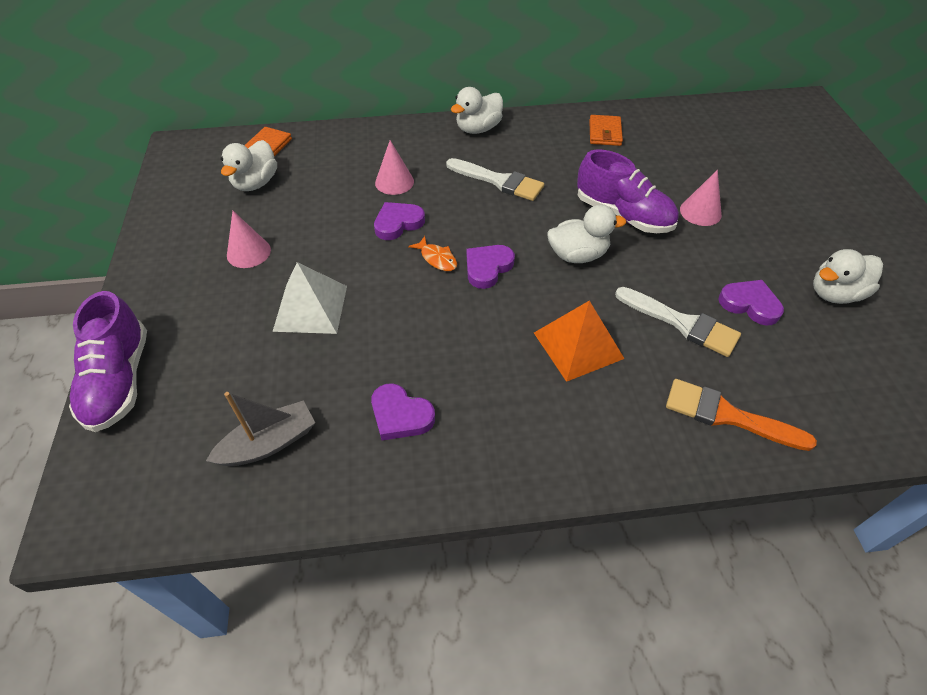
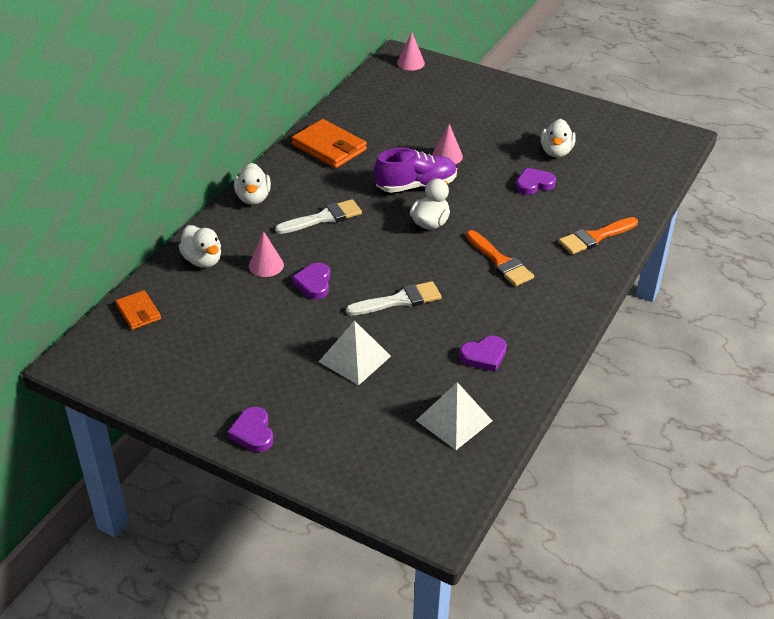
camera: 55 degrees left, 10 degrees down
purple shoe [69,291,147,432] -> none
grey boat [206,392,315,466] -> white pyramid [416,382,492,450]
white duck [221,140,277,191] -> white duck moved to [179,225,221,268]
pink cone [227,211,271,268] -> pink cone moved to [397,32,425,70]
orange fish [408,236,457,271] -> none
purple heart [467,245,515,289] -> purple heart moved to [227,407,273,452]
orange pyramid [534,301,625,382] -> orange brush [466,230,534,286]
orange wallet [589,115,623,146] -> orange wallet [292,119,367,168], size x1.72
white brush [615,287,741,357] -> white brush moved to [346,281,441,315]

